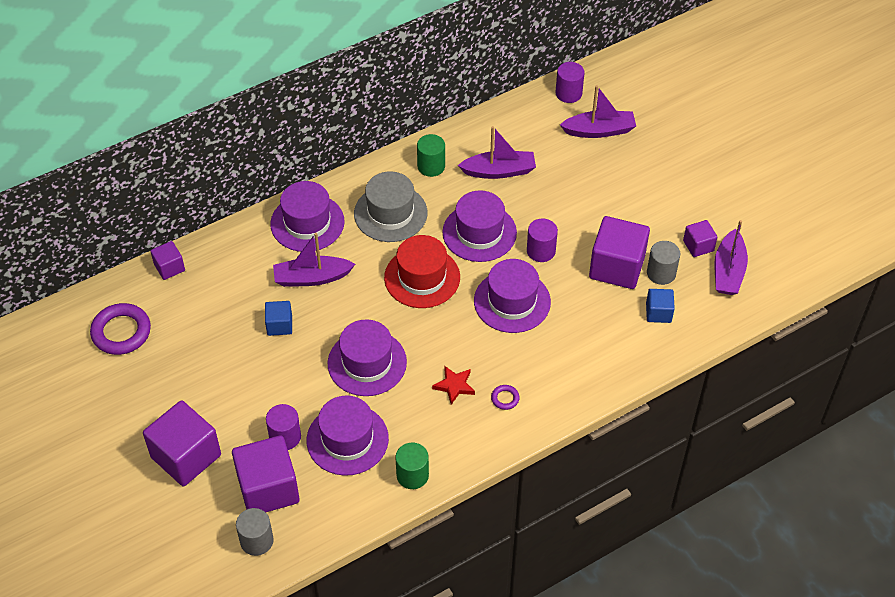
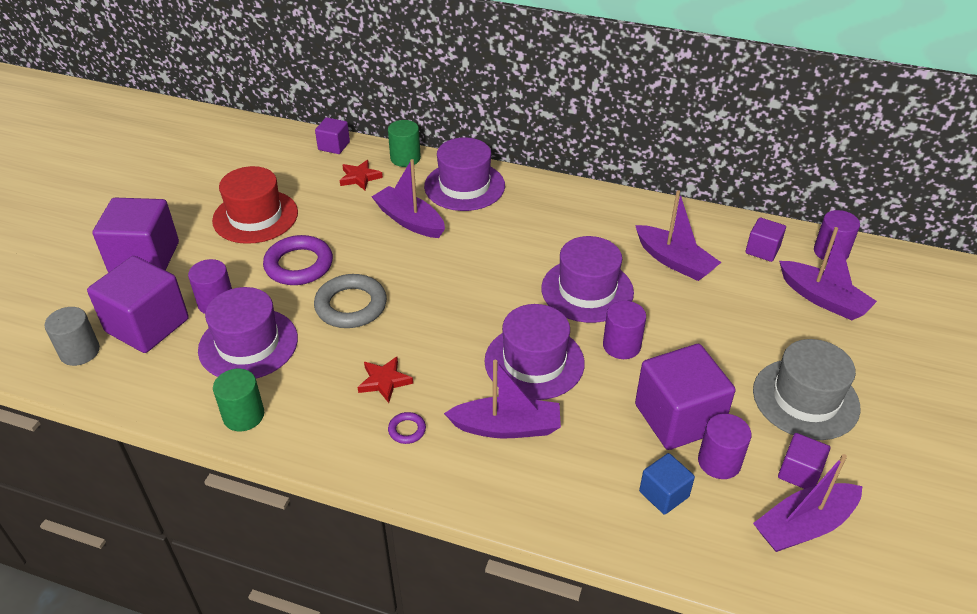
camera: 50 degrees right, 10 degrees down
purple ring [90,303,151,355] -> purple ring moved to [263,235,333,285]
blue cube [265,301,292,336] -> none
purple hat [328,319,407,396] -> grey ring [314,274,387,328]
grey hat [354,172,427,242] -> grey hat moved to [753,339,861,440]
red hat [384,235,460,308] -> red hat moved to [212,166,298,244]
green cylinder [417,134,445,177] -> green cylinder moved to [388,120,421,167]
grey cylinder [647,241,680,285] -> purple cylinder [698,414,751,479]
none -> red star [340,160,383,190]
none -> purple boat [444,360,561,438]
none -> purple cube [745,217,786,262]

